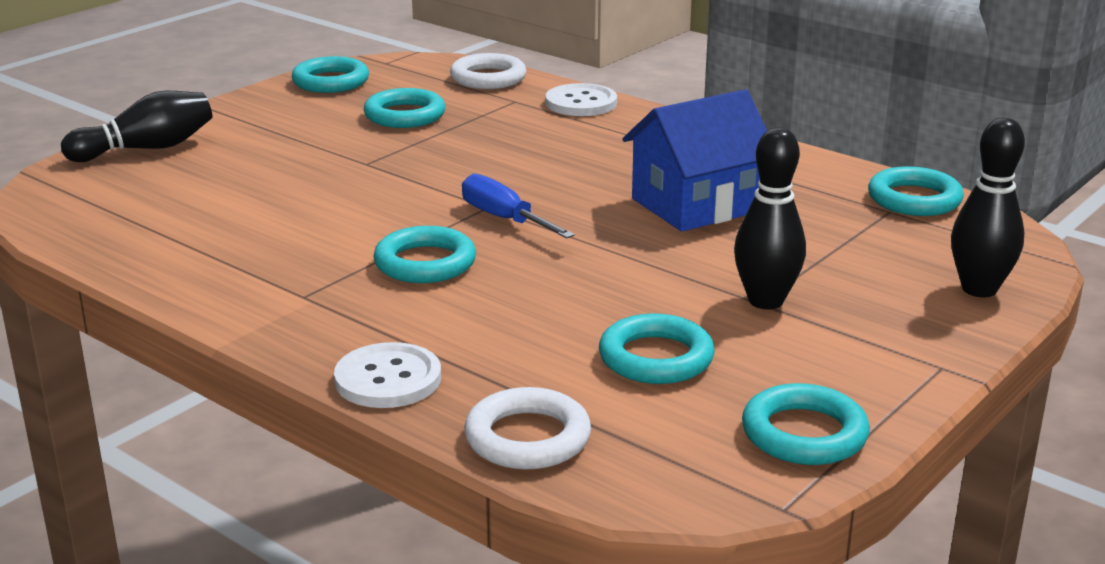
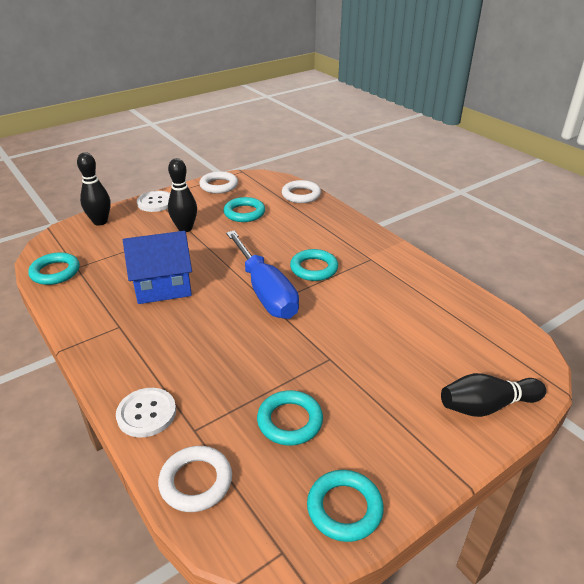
camera: 165 degrees left, 10 degrees up
white button [334,342,441,408] -> white button moved to [137,191,170,212]
blue screwdriver [462,174,575,239] -> blue screwdriver [226,230,299,319], size x1.82
turquoise ring [742,383,870,465] -> white ring [199,171,238,194]

